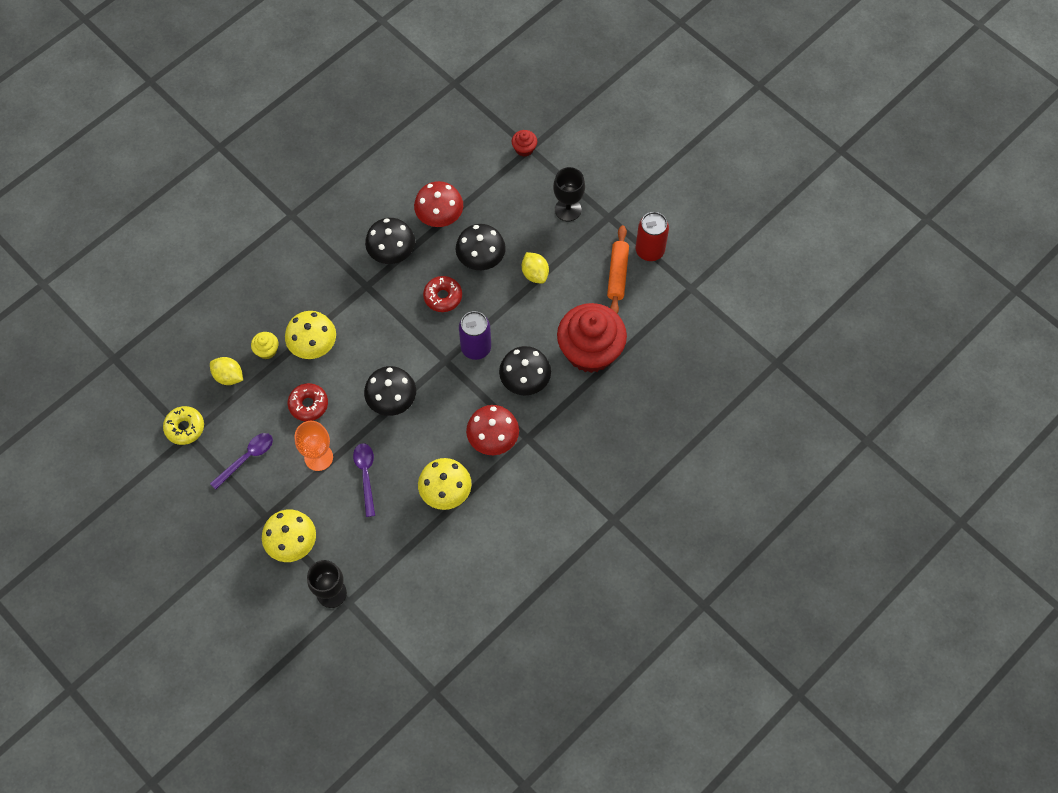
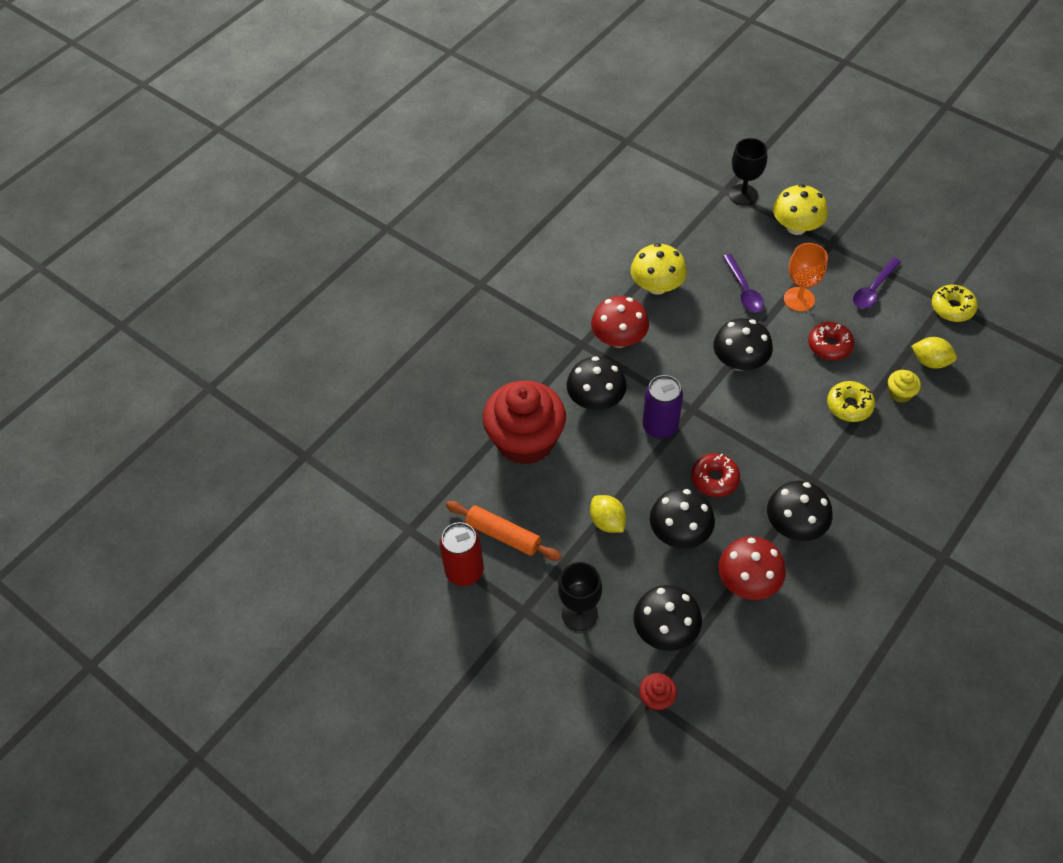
camera: 175 degrees right, 10 degrees down
yellow mushroom [285,311,336,359] -> yellow donut [827,381,875,422]
orange rolling pin [607,225,629,314] -> orange rolling pin turned 60 degrees counterclockwise [446,501,561,561]
none -> black mushroom [634,585,702,651]

